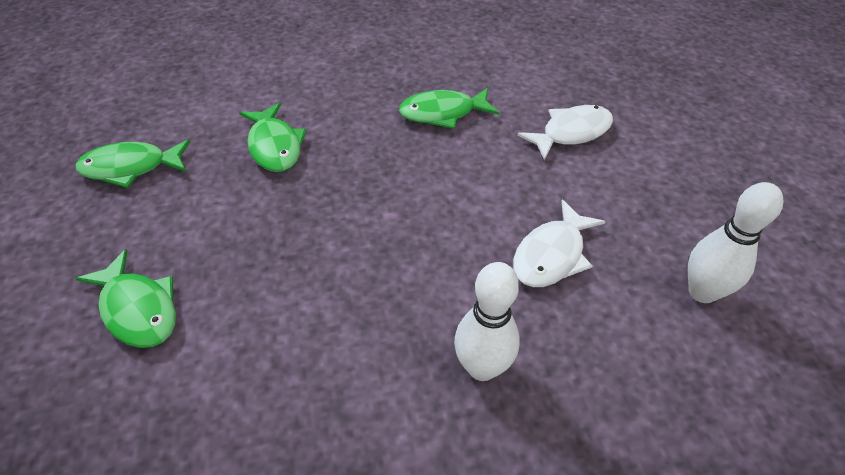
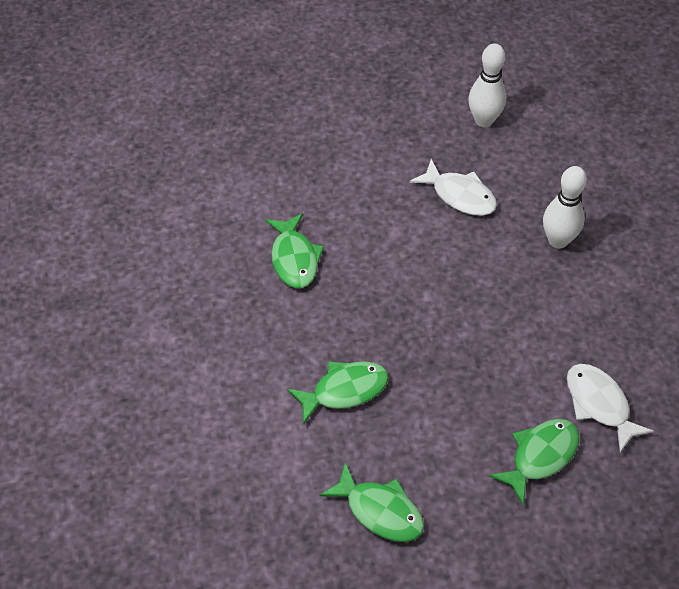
camera: 90 degrees left, 5 degrees up
green fish [75,140,190,188] -> green fish turned 45 degrees counterclockwise [319,462,424,542]
white fish [517,105,613,161] -> white fish moved to [567,364,654,452]

